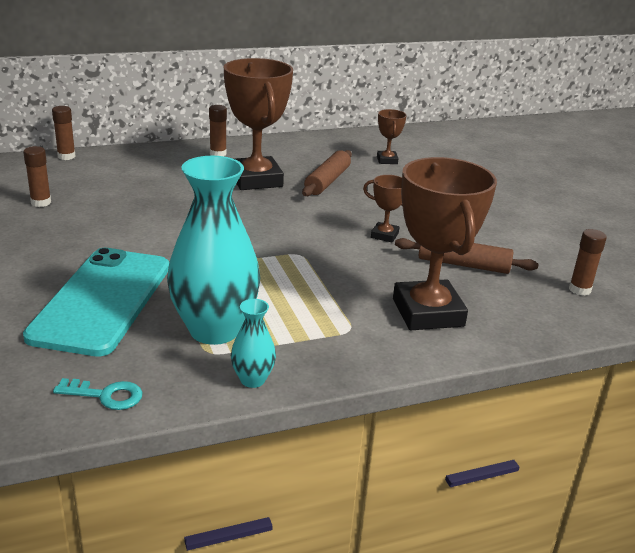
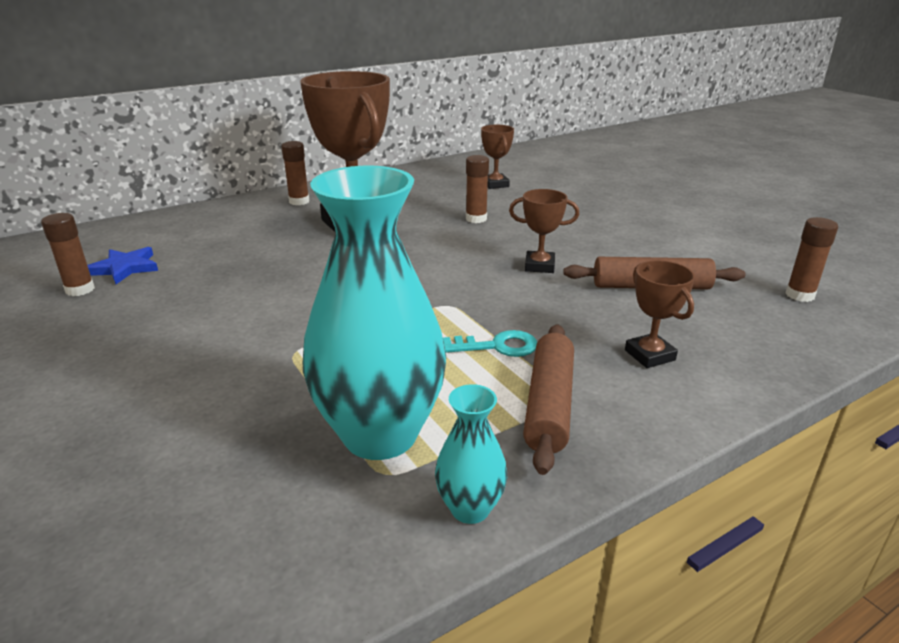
camera: 10 degrees left, 0 degrees up
turquoise phone [23,248,169,357] -> none
brown glue stick [52,106,76,160] -> brown glue stick moved to [466,155,489,223]
turquoise key [53,378,143,410] -> turquoise key moved to [443,330,537,357]
brown rolling pin [302,150,352,196] -> brown rolling pin moved to [523,324,574,475]
brown trophy [393,157,497,330] -> brown trophy [625,260,695,368], size x0.46
none -> blue star [88,247,158,284]

